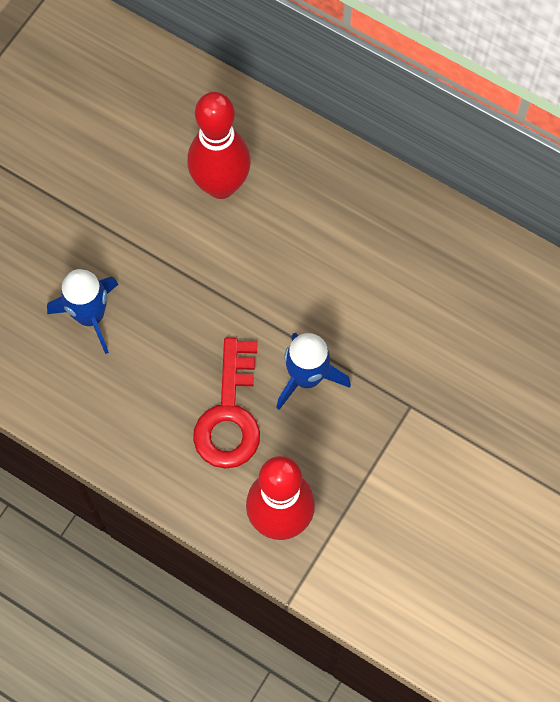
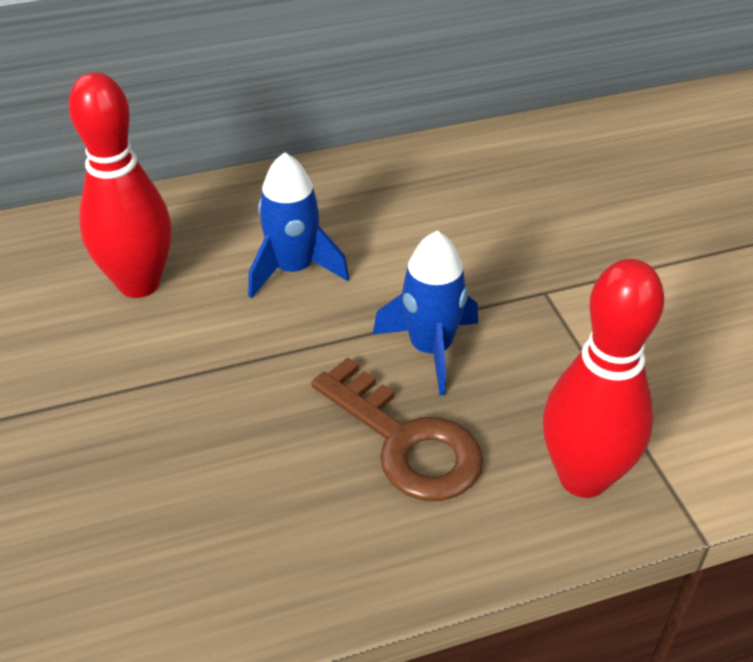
camera: 50 degrees left, 25 degrees down
blue rocket [47,269,119,354] -> blue rocket moved to [248,152,349,298]
red key [193,338,260,469] -> brown key [311,357,483,501]

